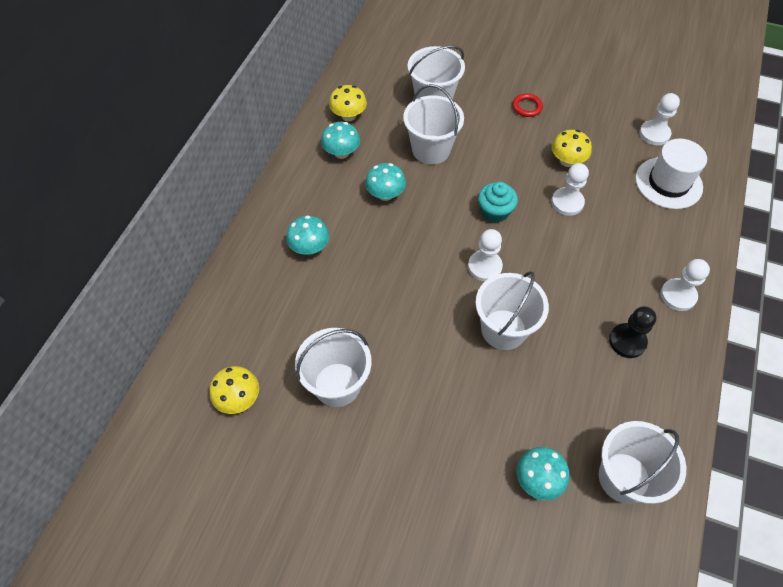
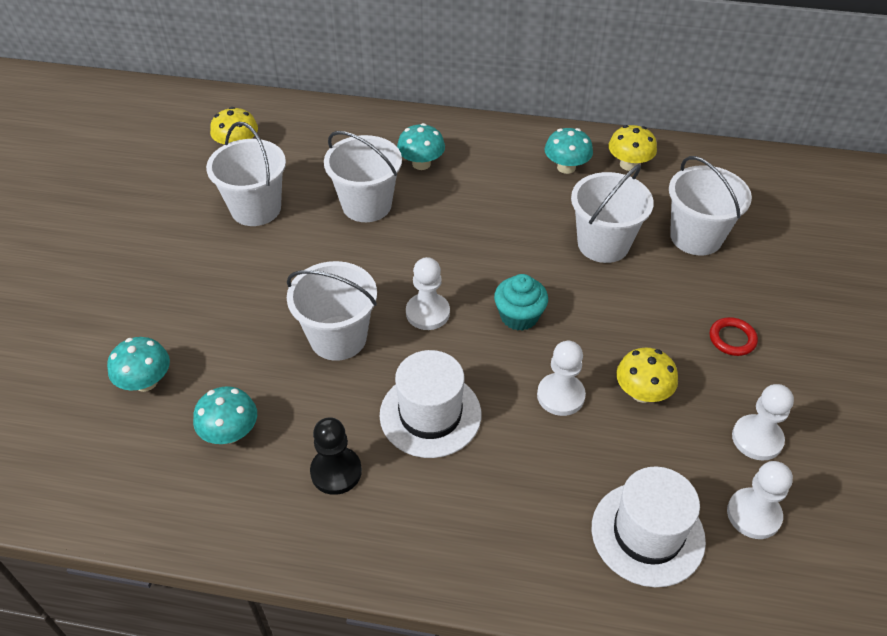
camera: 80 degrees right, 10 degrees down
turquoise mushroom [365,163,406,201] -> turquoise mushroom moved to [193,386,257,444]
white bucket [599,421,686,504] -> white bucket moved to [324,131,402,222]
white pawn [660,259,710,311] -> white pawn moved to [732,384,794,461]
none -> white hat [379,350,481,458]

